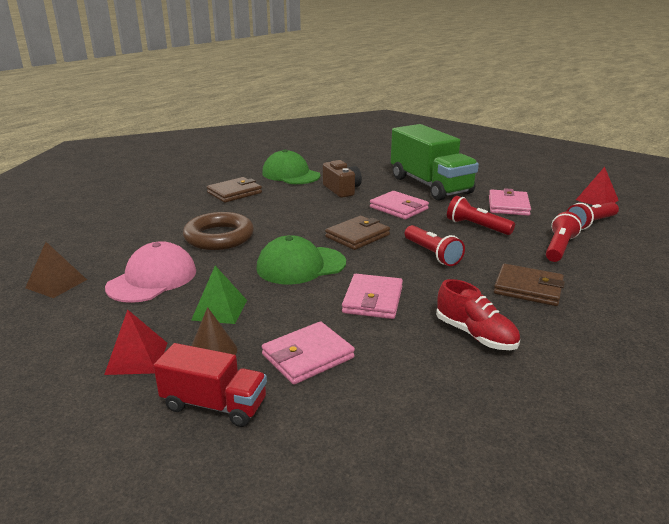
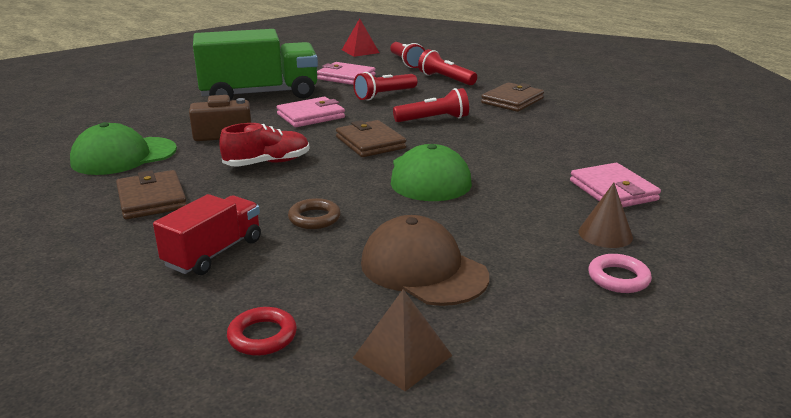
camera: 75 degrees left, 0 degrees up
red pyramid [104,309,167,375] -> pink ring [588,254,652,293]
pink cap [105,241,196,303] -> brown cap [361,215,489,306]
red truck [153,343,267,427] -> red truck moved to [153,194,261,275]
brown ring [183,212,254,250] -> brown ring [288,198,341,229], size x0.51
green pyramid [191,266,247,324] -> none
pink wallet [342,274,403,319] -> none
red shoe [436,279,520,350] -> red shoe moved to [219,123,309,167]
none -> red ring [227,307,297,356]

